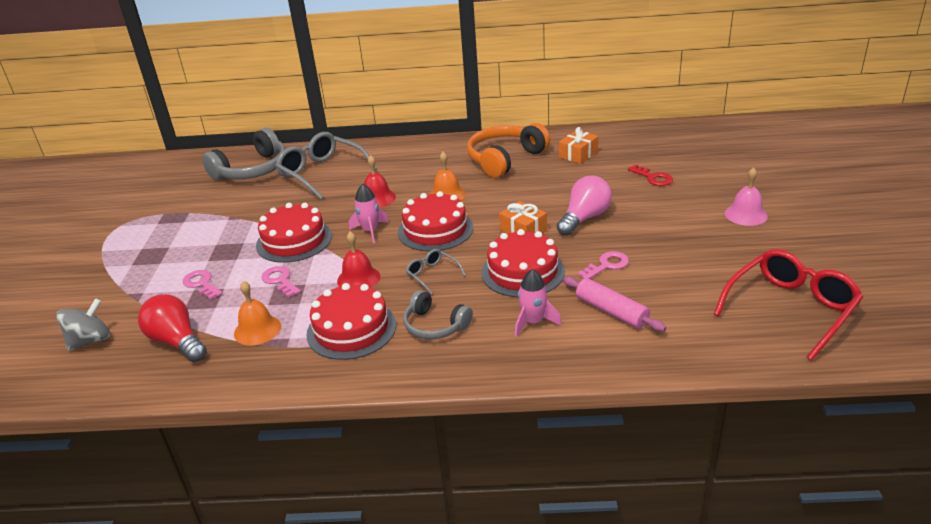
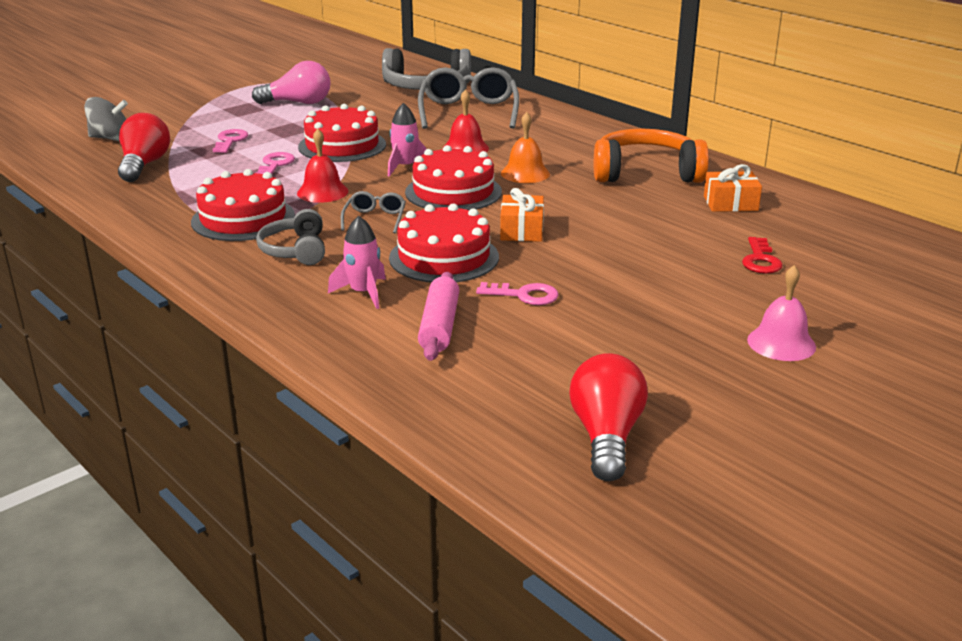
camera: 45 degrees right, 5 degrees down
orange bell [234,281,281,345] -> none
pink light bulb [557,176,612,236] -> pink light bulb moved to [252,61,331,104]
red glasses [714,249,863,361] -> red light bulb [569,353,648,481]

